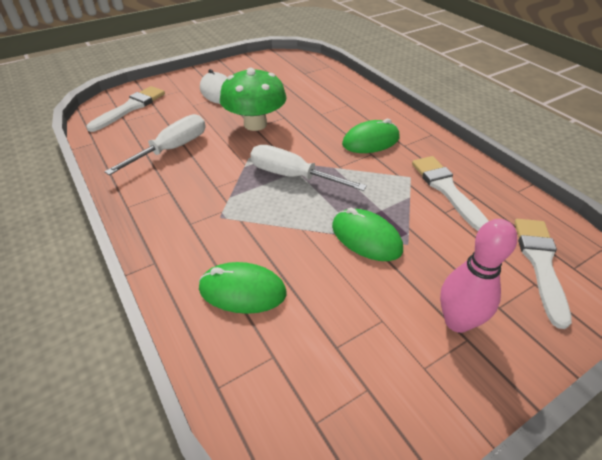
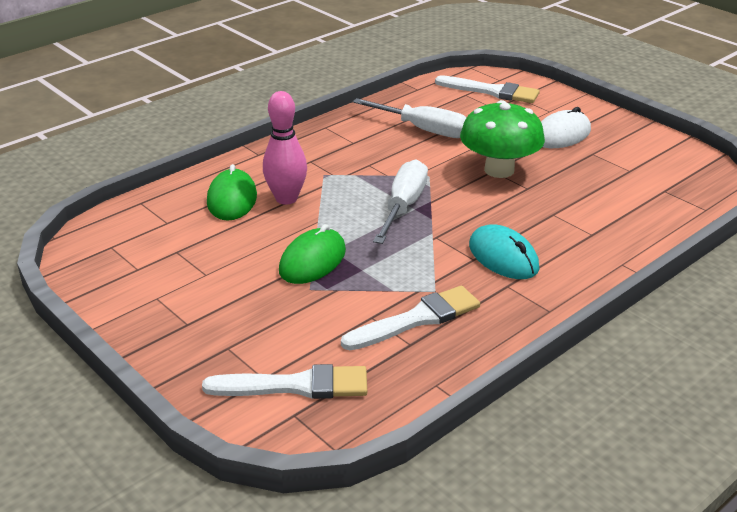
camera: 80 degrees right, 10 degrees down
green mouse [342,119,399,153] -> turquoise mouse [469,224,539,279]
pink bowling pin [440,219,517,333] -> pink bowling pin moved to [263,91,307,205]

